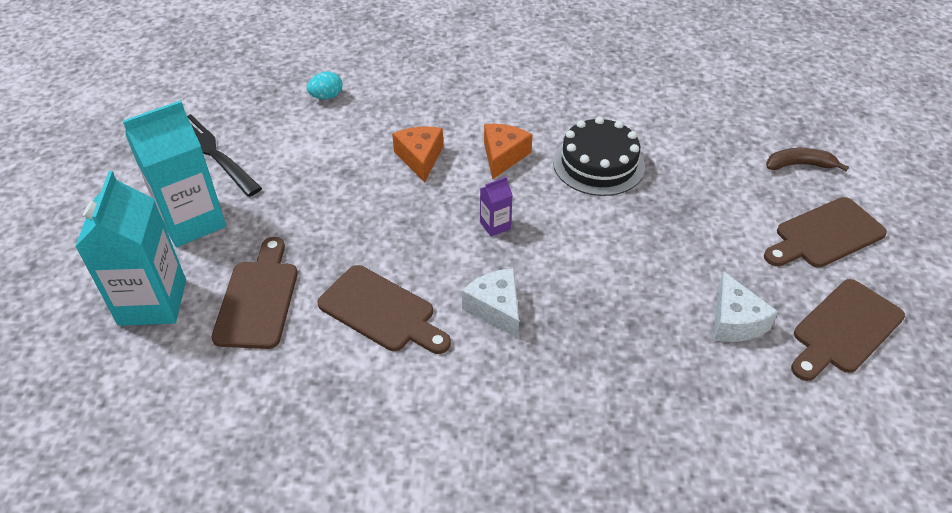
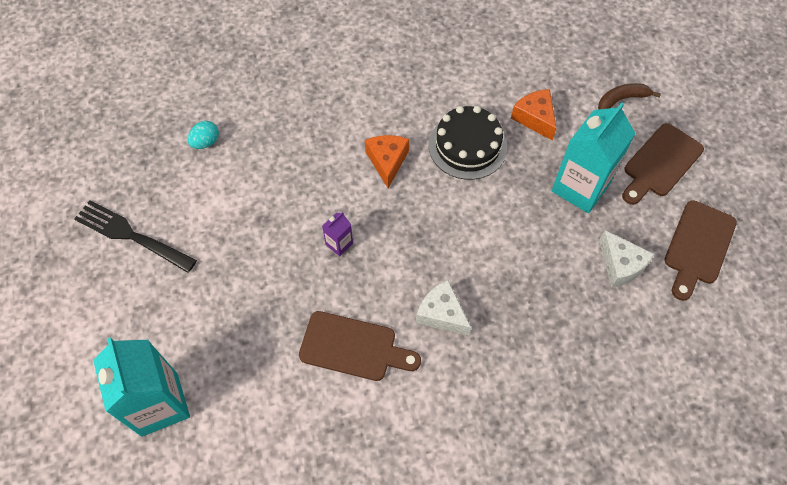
camera: 20 degrees left, 15 degrees up
turquoise carton [123,100,226,247] -> turquoise carton moved to [552,102,636,213]
brown cutting board [211,237,298,349] -> none
orange cheese [392,127,443,183] -> orange cheese moved to [511,89,557,141]
purple carton [480,177,513,237] -> purple carton moved to [322,212,353,256]

